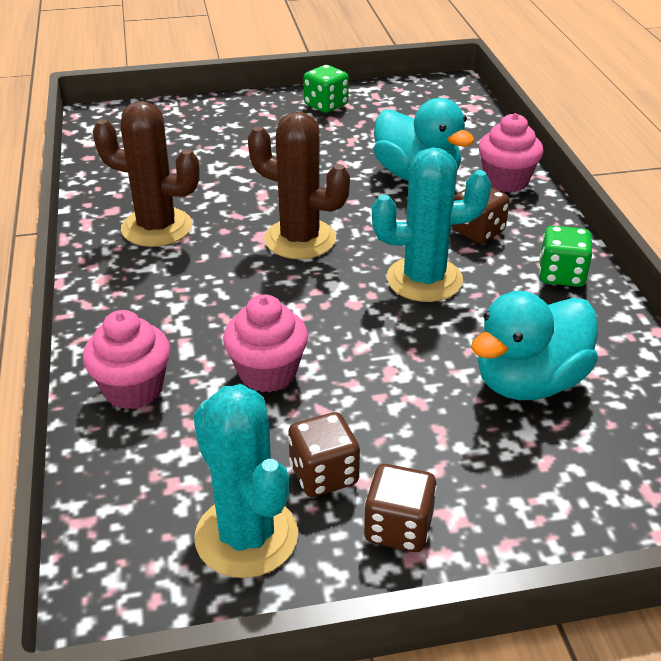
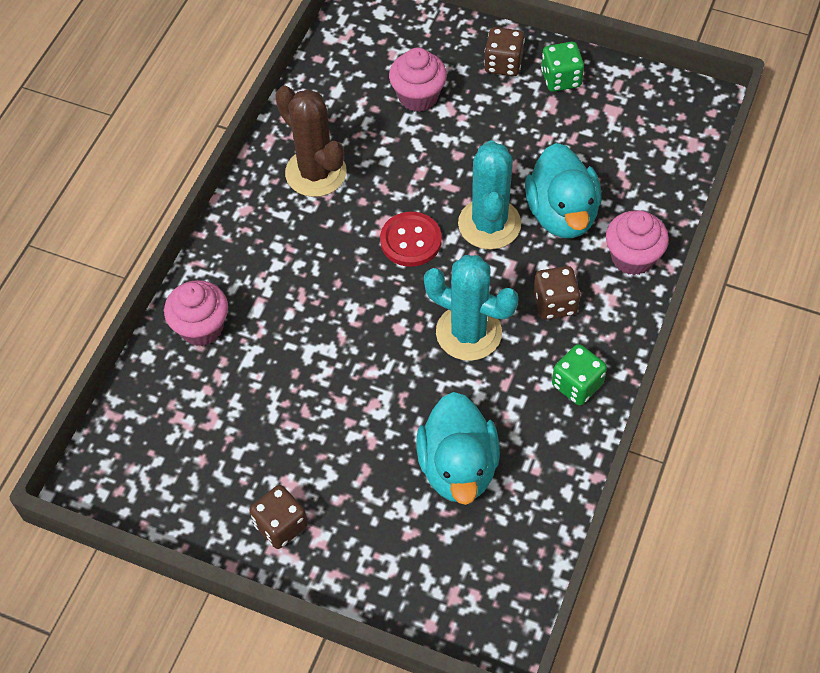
camera: 35 degrees right, 20 degrees up
turquoise cactus [193,384,298,578] -> turquoise cactus moved to [458,141,521,250]
pink cupcake [223,294,308,393] -> pink cupcake moved to [389,48,447,112]
brown cactus [248,112,350,259] -> red button [380,212,441,267]
brown dice [288,412,360,497] -> brown dice moved to [484,27,525,76]
turquoise duck [471,291,598,400] -> turquoise duck turned 90 degrees counterclockwise [416,392,500,505]

